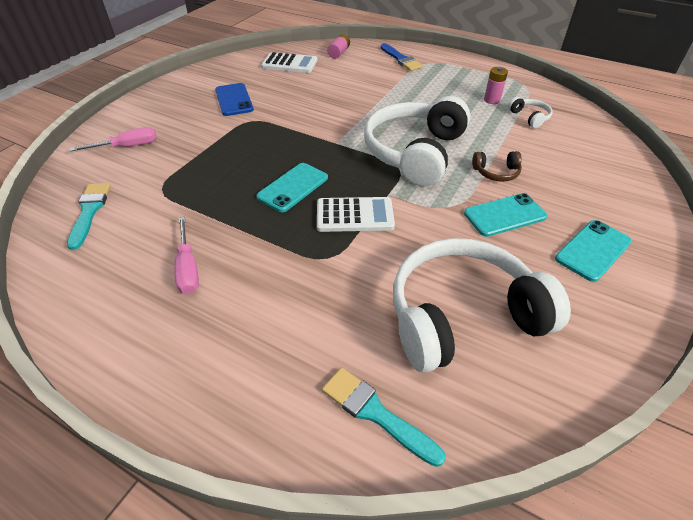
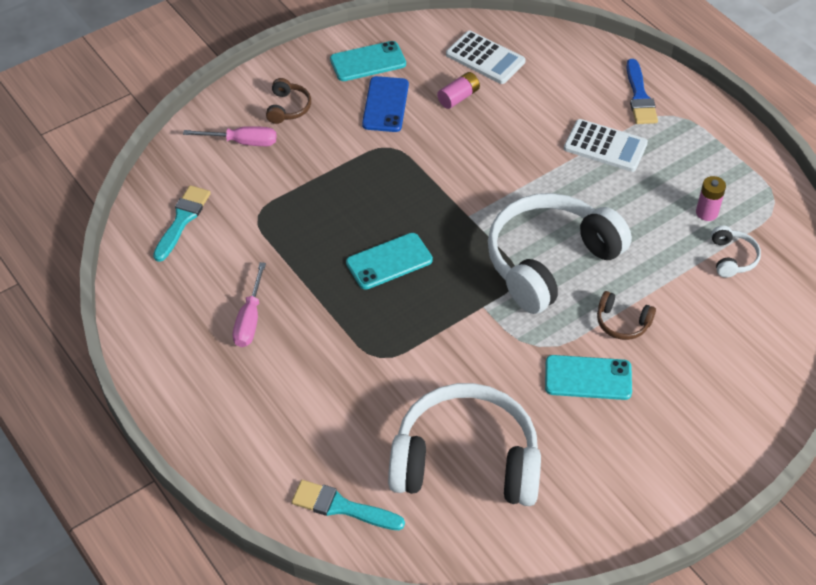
camera: 25 degrees right, 5 degrees up
white calculator [317,197,395,232] -> white calculator moved to [564,119,648,172]
turquoise brush [322,368,446,467] -> turquoise brush turned 45 degrees counterclockwise [292,480,405,530]
pink battery [327,34,350,59] -> pink battery moved to [437,72,480,109]
turquoise phone [555,220,632,282] -> turquoise phone moved to [330,41,406,81]
none -> brown headphones [266,78,311,124]

